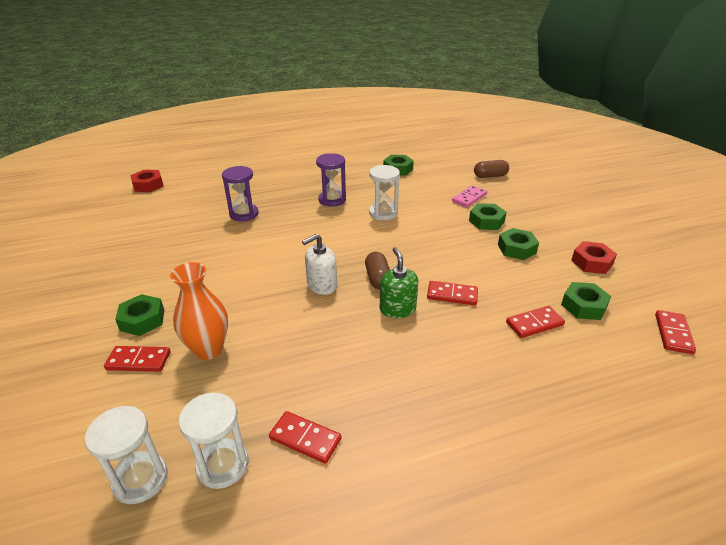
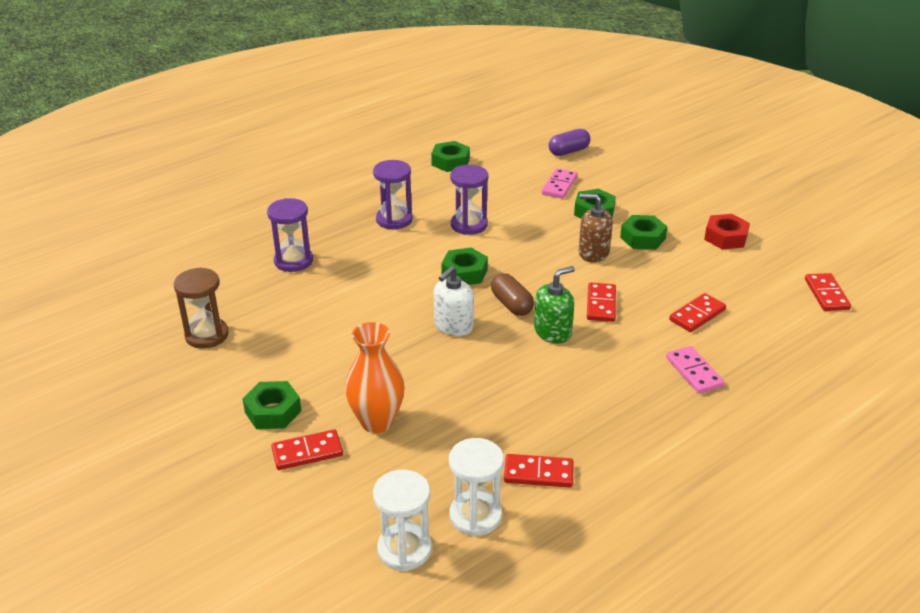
camera: 20 degrees left, 0 degrees up
red nut [130,170,164,192] -> none
white hourglass [369,165,400,220] -> purple hourglass [450,165,489,235]
green soap dispenser [380,247,418,318] -> green soap dispenser turned 90 degrees clockwise [534,266,575,344]
red domino [427,281,478,305] -> red domino turned 75 degrees counterclockwise [587,282,616,322]
brown capsule [474,160,509,178] -> purple capsule [549,129,591,156]
green nut [561,282,611,320] -> green nut moved to [441,247,488,285]
none -> brown hourglass [173,267,229,349]
none -> brown soap dispenser [579,194,613,263]
none -> pink domino [666,346,724,394]

